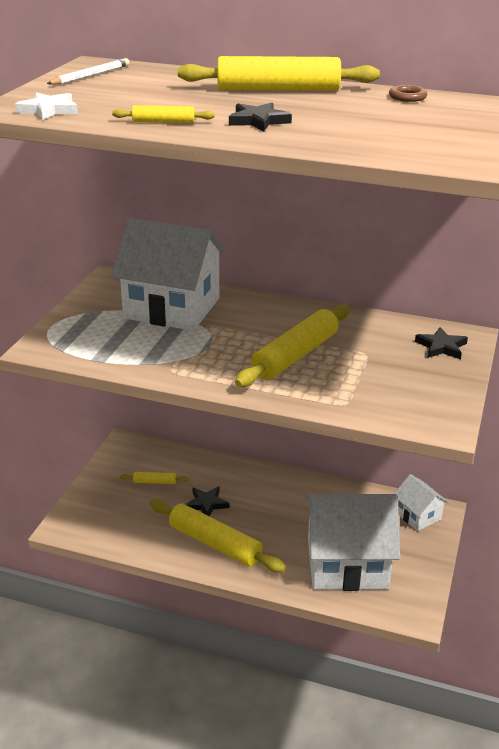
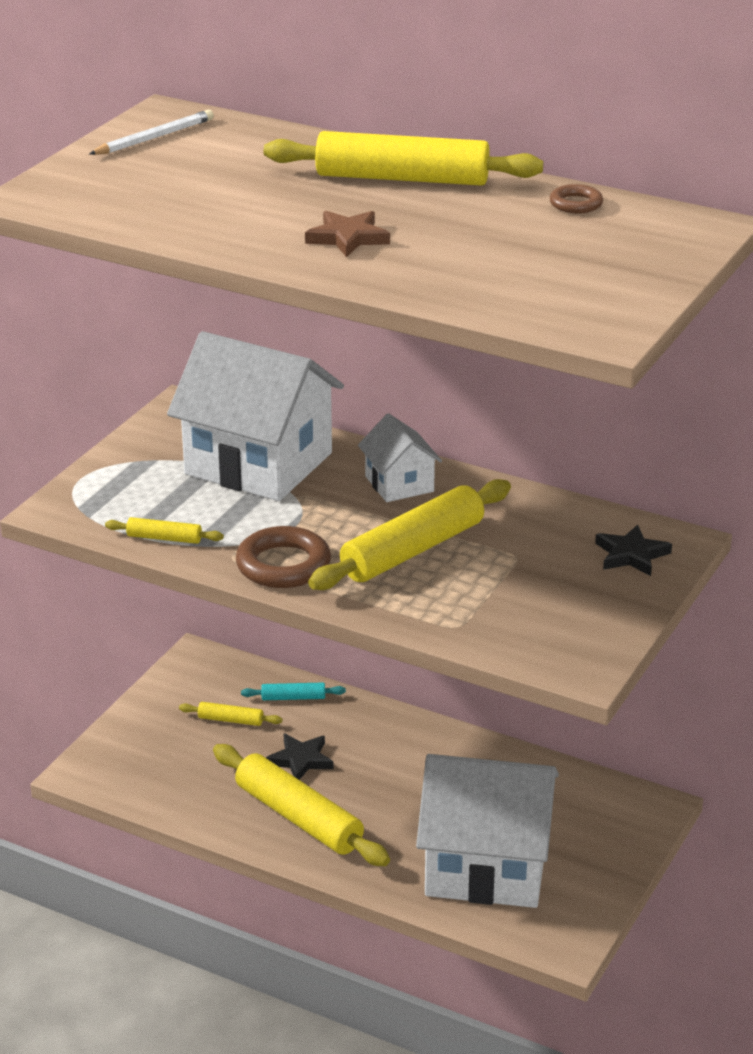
camera: 10 degrees right, 0 degrees up
white star [15,93,78,120] -> none
yellow rolling pin [112,105,215,123] -> yellow rolling pin moved to [105,517,224,544]
black star [229,103,292,131] -> brown star [305,211,390,257]
white house [394,474,449,531] -> white house moved to [358,413,442,502]
none -> brown ring [236,526,331,588]
none -> turquoise rolling pin [241,683,346,700]

